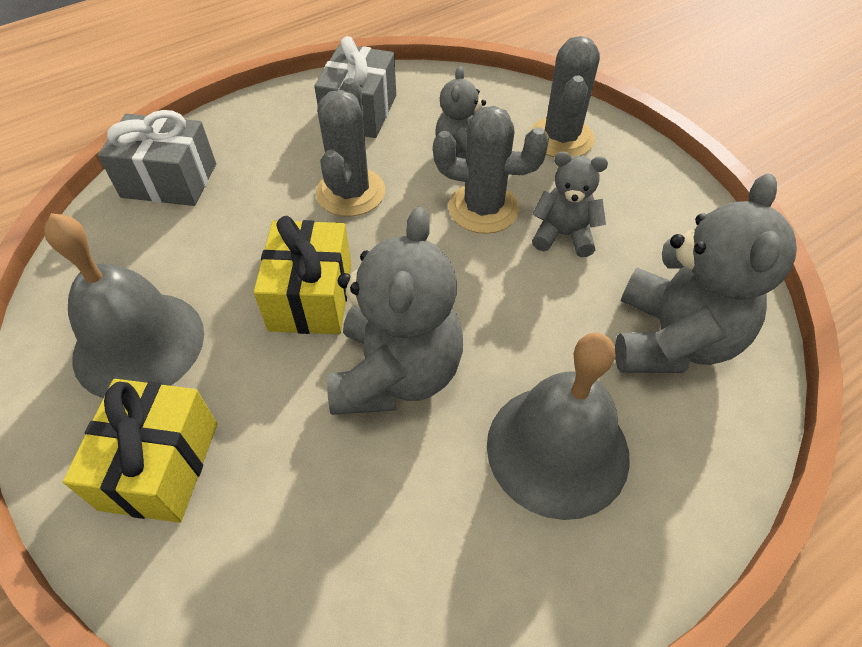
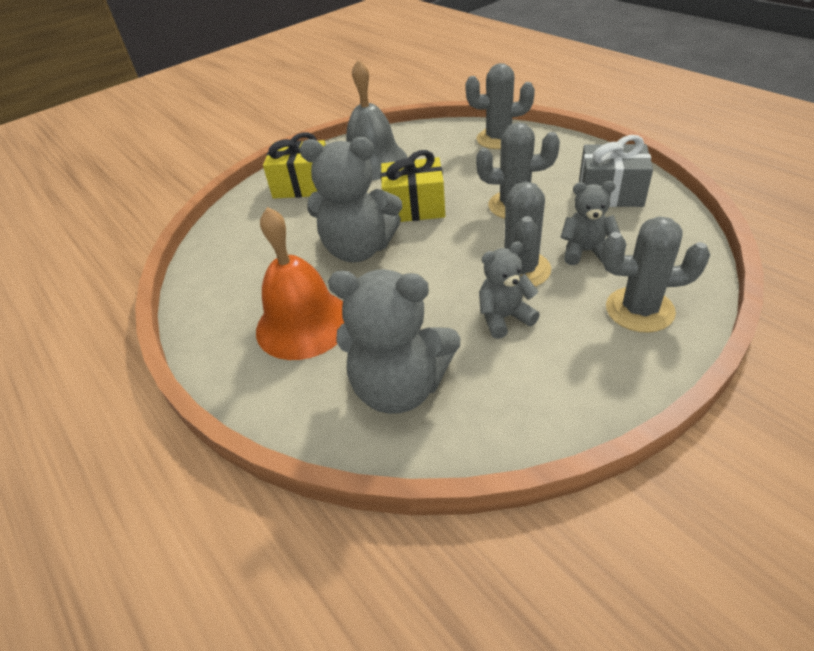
camera: 90 degrees right, 10 degrees down
grey gift [98,110,216,206] -> grey cactus [465,63,535,149]
grey bell [487,333,630,520] -> orange bell [256,207,344,360]
grey teddy bear [532,152,608,257] -> grey teddy bear turned 120 degrees counterclockwise [479,241,540,339]

